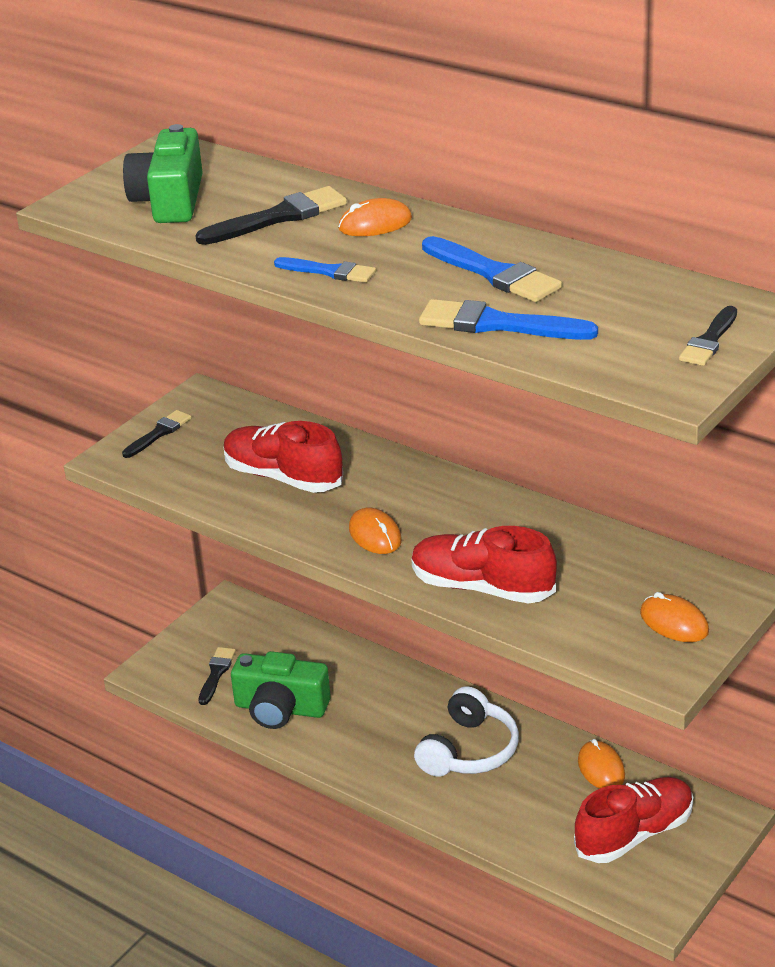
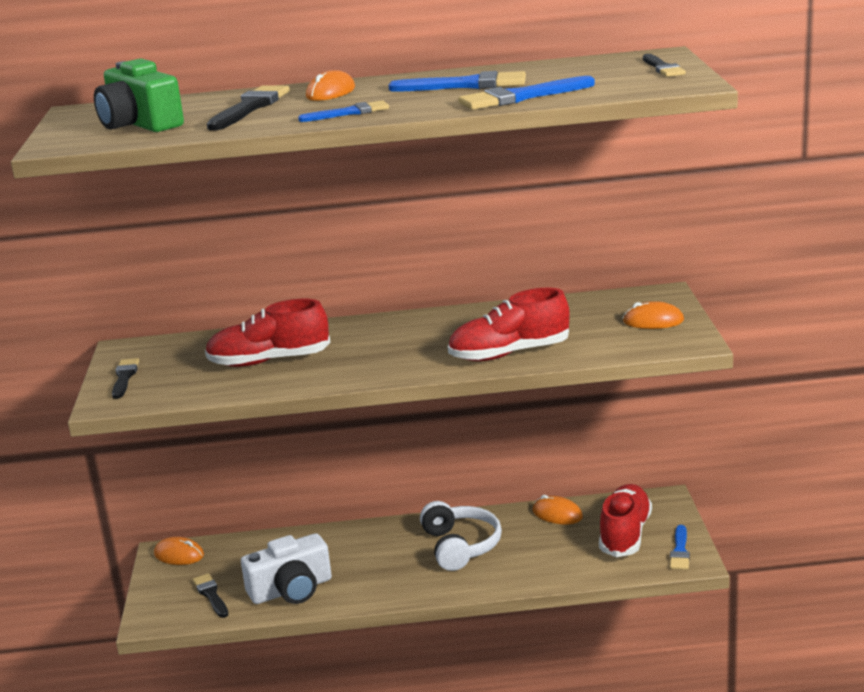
camera: 40 degrees left, 10 degrees down
green camera [231,651,331,729] -> white camera [241,533,332,604]
orange mouse [349,507,402,554] -> orange mouse moved to [154,537,204,565]
none -> blue brush [670,525,690,570]

